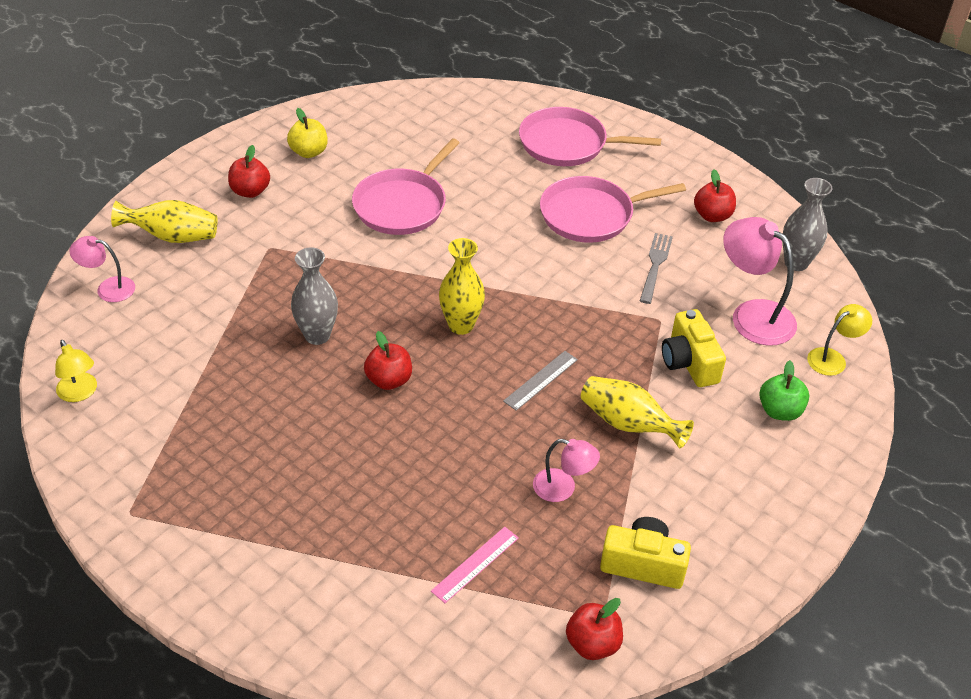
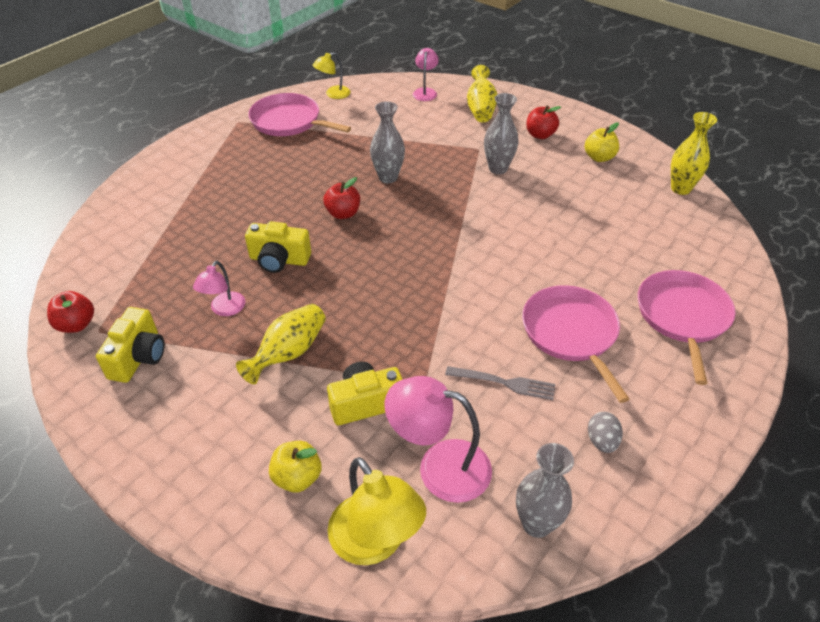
camera: 90 degrees right, 0 degrees up
pink pan [352,138,460,235] -> pink pan moved to [248,93,351,136]
pink ruler [431,527,519,603] -> none
yellow vase [439,238,485,335] -> yellow vase moved to [671,112,717,195]
grey ruler [503,351,578,411] -> none
red apple [694,170,736,222] -> grey egg [588,412,623,453]
pink lamp [723,217,797,346] -> pink lamp turned 120 degrees counterclockwise [385,376,492,503]
green apple [759,360,809,421] -> yellow apple [269,441,322,493]
yellow lamp [807,304,872,376] -> yellow lamp [327,457,426,565], size x1.72
none -> yellow camera [245,221,311,273]
none -> grey vase [484,93,519,174]

